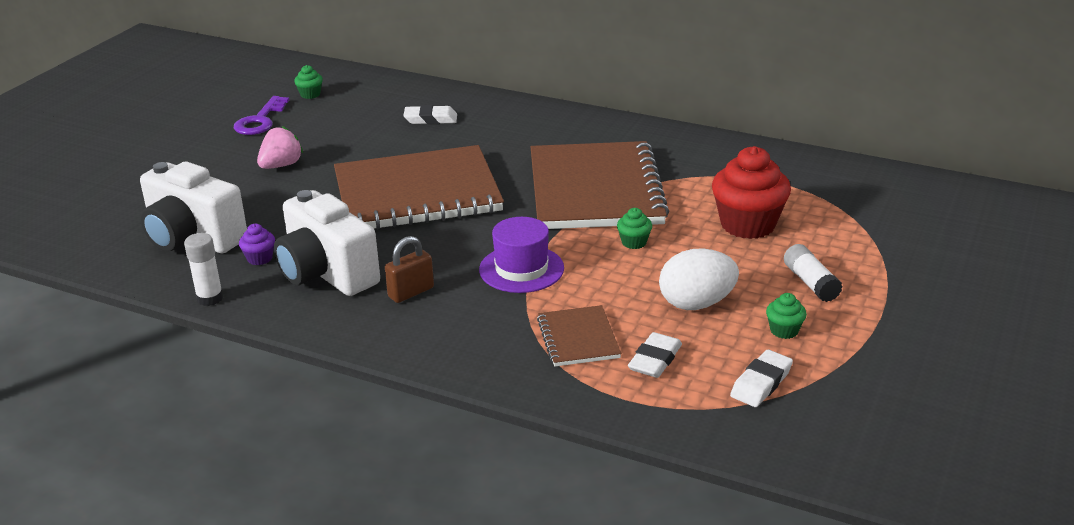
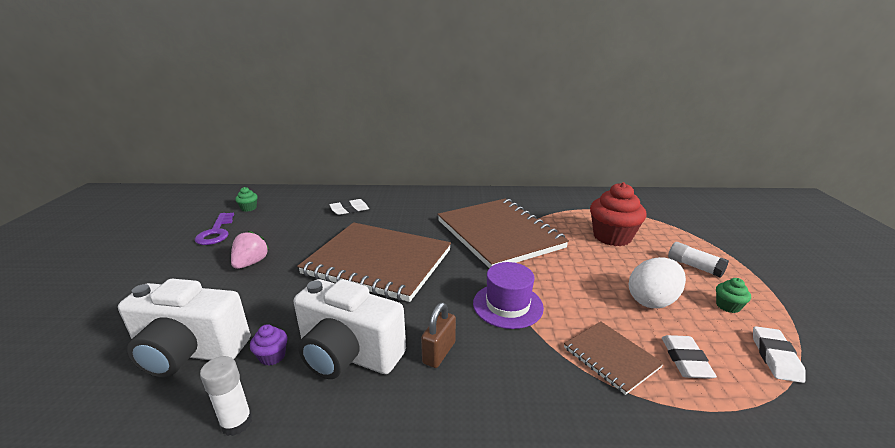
camera: 25 degrees left, 5 degrees down
brown notebook [334,145,504,229] -> brown notebook turned 60 degrees clockwise [297,222,451,302]
green cupcake [617,208,652,249] -> none

